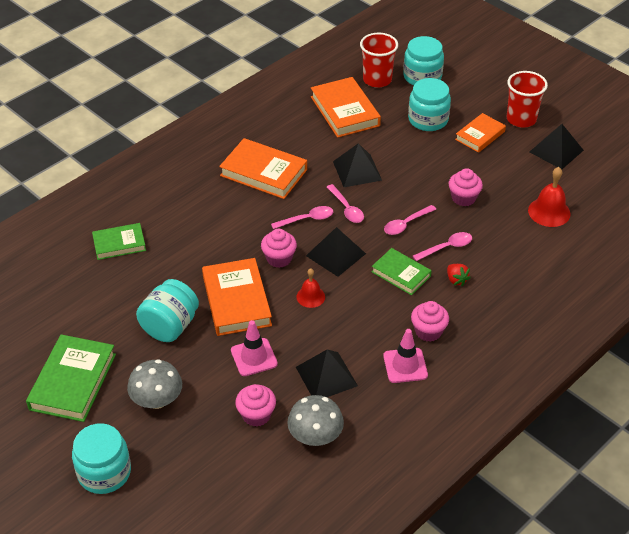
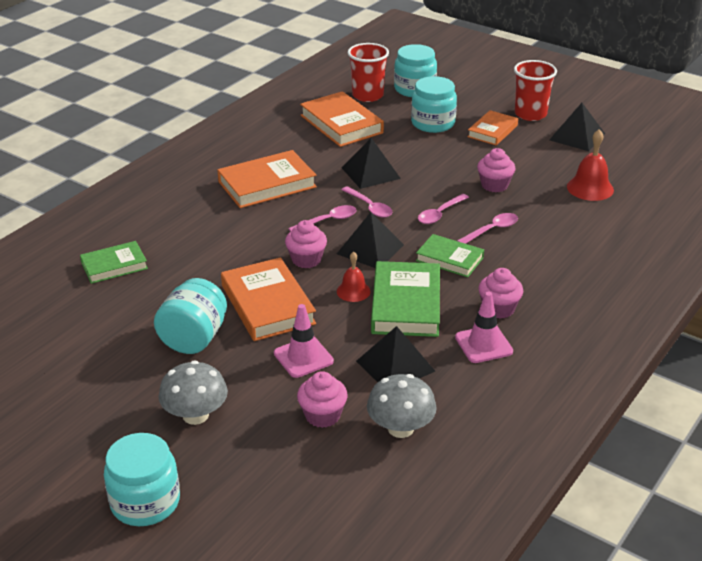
camera: 10 degrees left, 10 degrees down
green book [26,334,116,422] -> green book moved to [371,261,440,337]
orange book [219,138,307,199] -> orange book turned 45 degrees counterclockwise [217,150,317,208]
red strawberry [447,264,470,286] -> none

